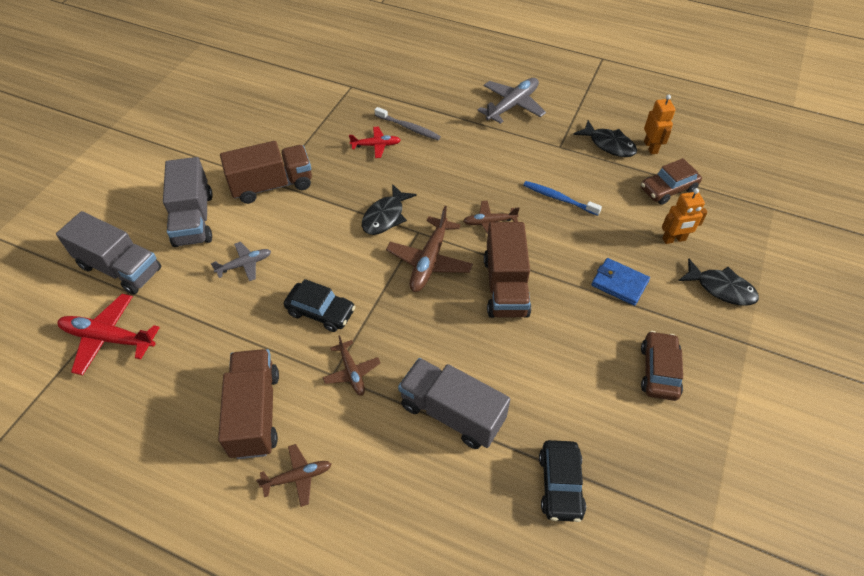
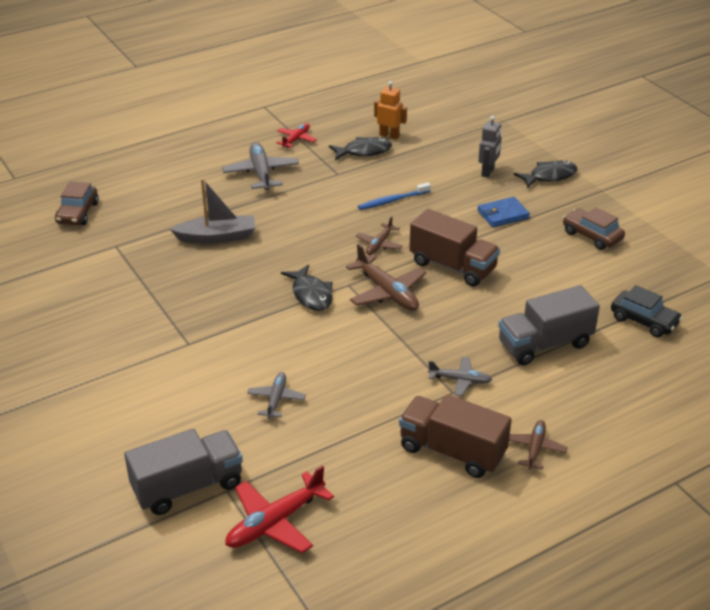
camera: 55 degrees left, 15 degrees down
grey truck [163,157,213,247] -> none
brown truck [220,141,312,204] -> none
black car [284,279,355,332] -> none
brown plane [323,335,381,396] -> grey plane [428,357,492,396]
red plane [349,127,401,158] -> red plane moved to [276,123,317,148]
grey toothbrush [375,107,441,140] -> grey boat [170,178,255,244]
brown car [641,158,702,205] -> brown car moved to [55,182,99,225]
orange robot [662,188,708,244] -> grey robot [478,116,502,178]

